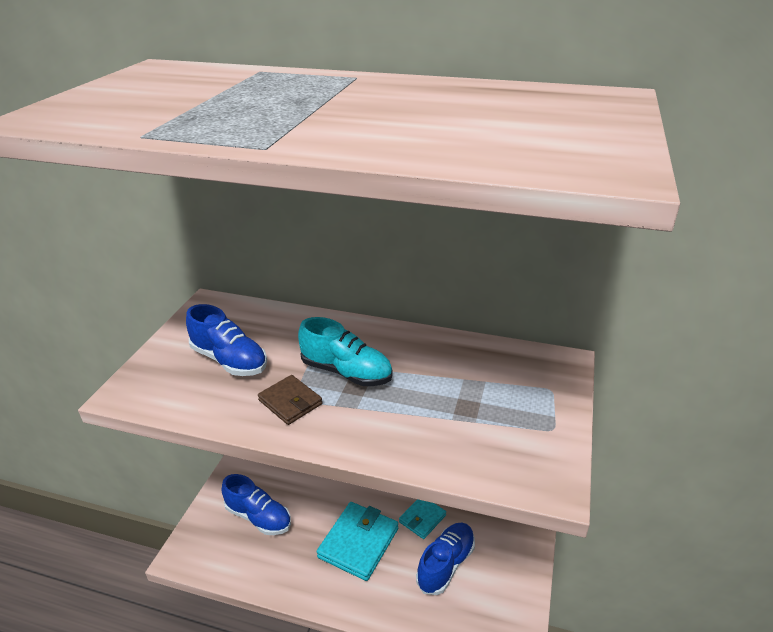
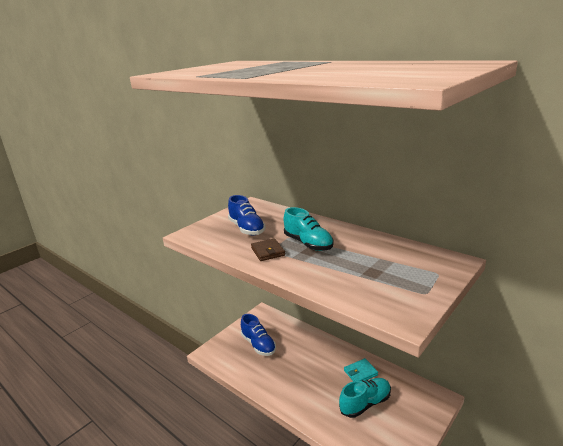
camera: 25 degrees right, 10 degrees down
turquoise wallet [316,502,398,581] -> none
blue shoe [416,523,475,595] -> turquoise shoe [339,378,391,418]

